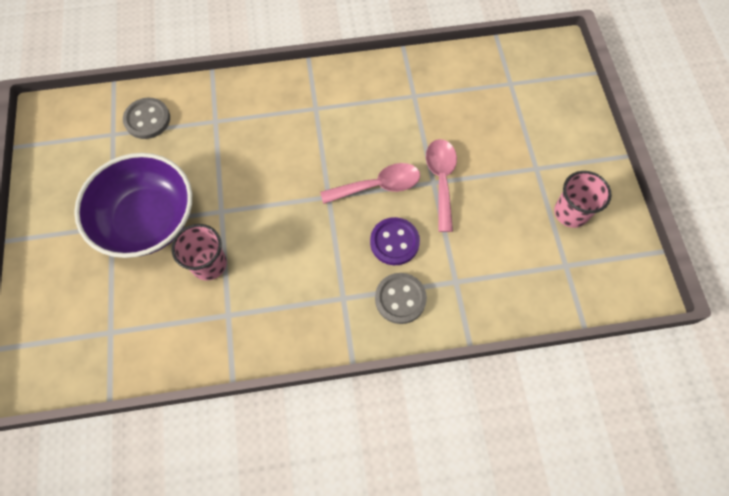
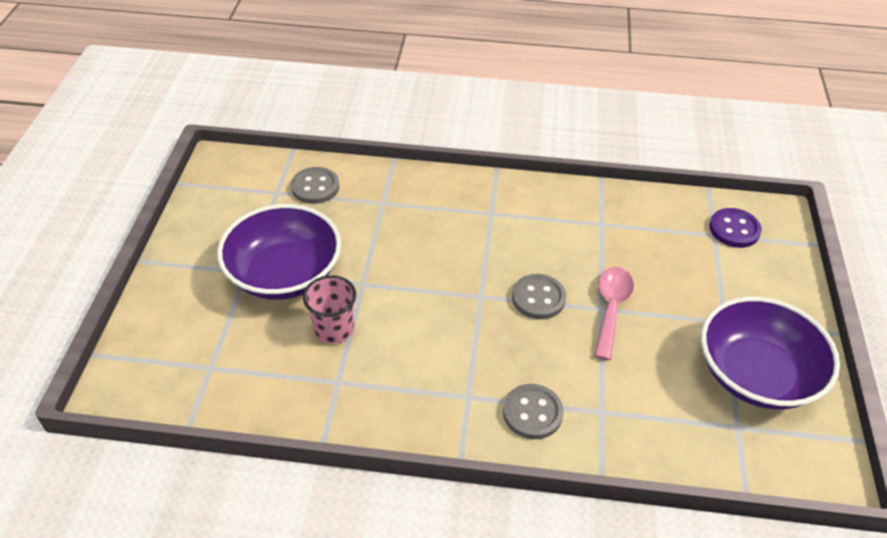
camera: 15 degrees right, 20 degrees down
pink spoon [320,163,420,204] -> grey button [512,274,566,319]
purple button [370,217,420,265] -> purple button moved to [709,208,762,248]
pink cup [554,171,612,228] -> purple bowl [701,296,840,410]

